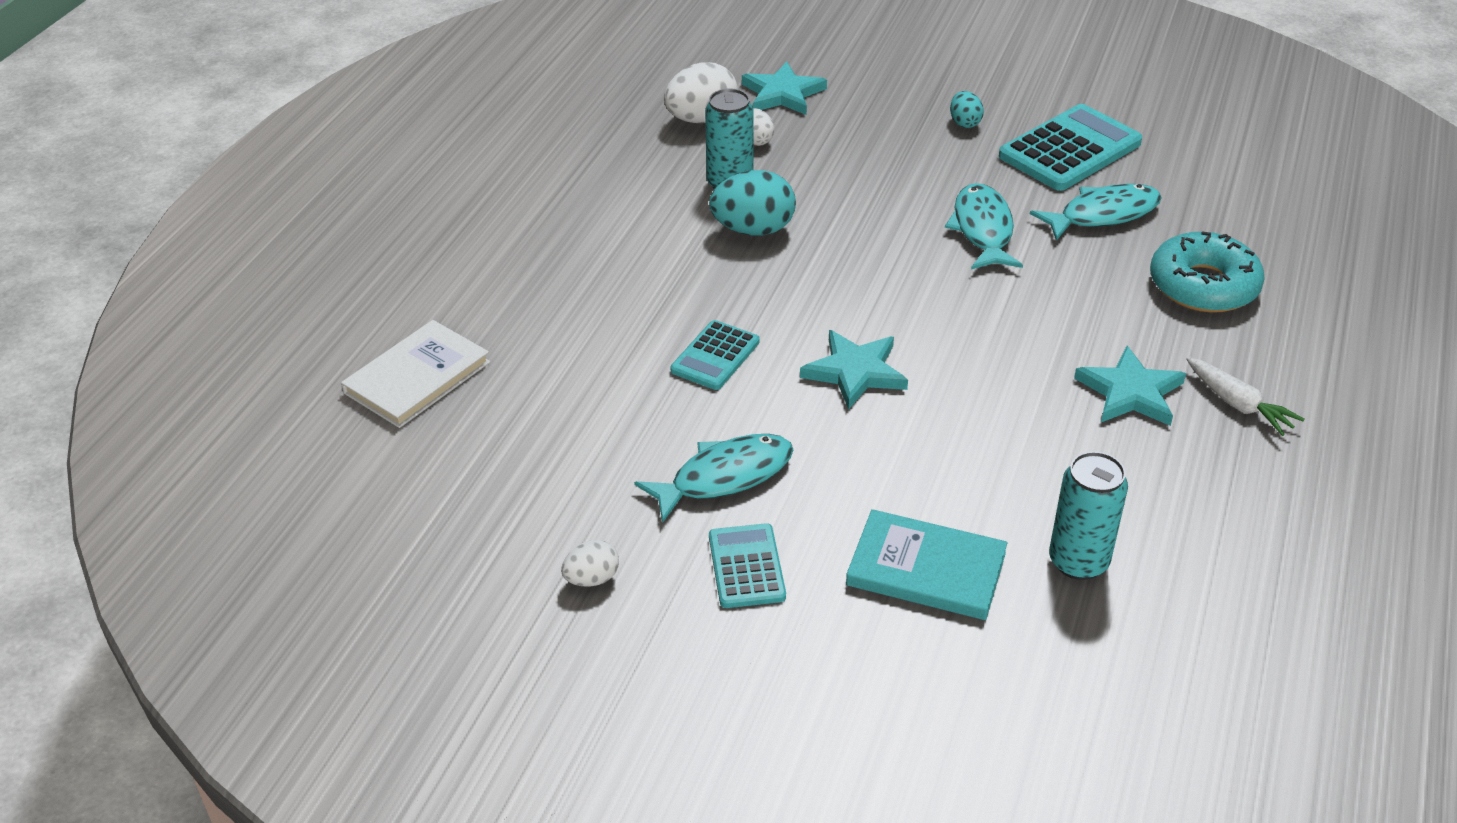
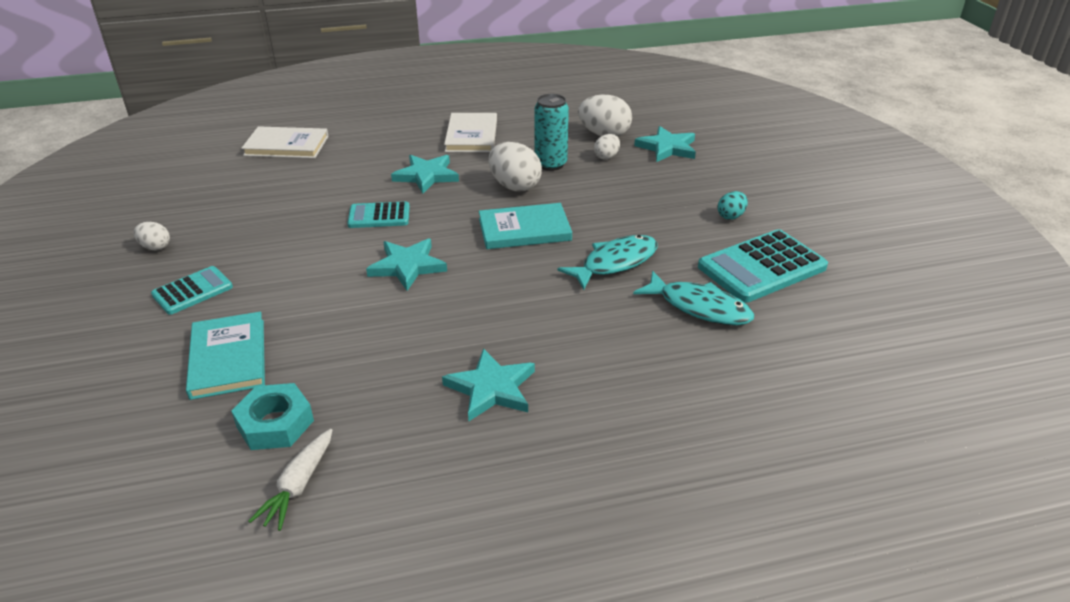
camera: 55 degrees right, 5 degrees down
turquoise fish [634,434,794,523] -> none
turquoise egg [709,170,796,236] -> white egg [489,142,542,191]
turquoise calculator [999,104,1142,191] -> turquoise calculator turned 135 degrees clockwise [698,229,828,303]
turquoise can [1049,451,1128,580] -> turquoise nut [231,383,314,450]
turquoise donut [1150,231,1265,313] -> none
white carrot [1186,357,1304,436] -> white carrot moved to [249,429,332,531]
none -> turquoise star [391,155,459,194]
none -> white book [444,113,497,152]
none -> turquoise book [479,203,572,249]

